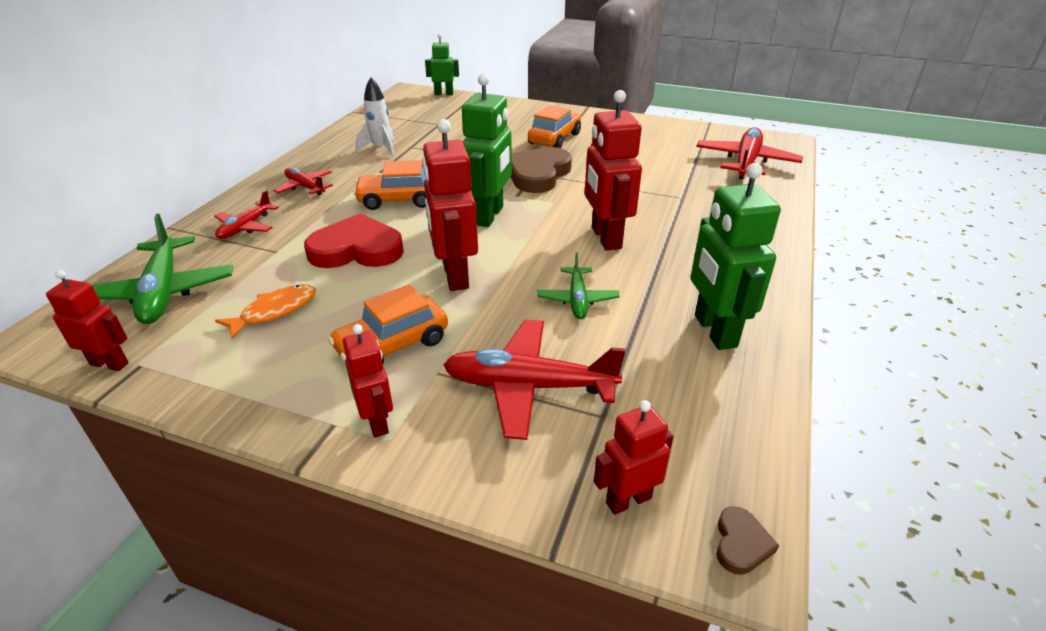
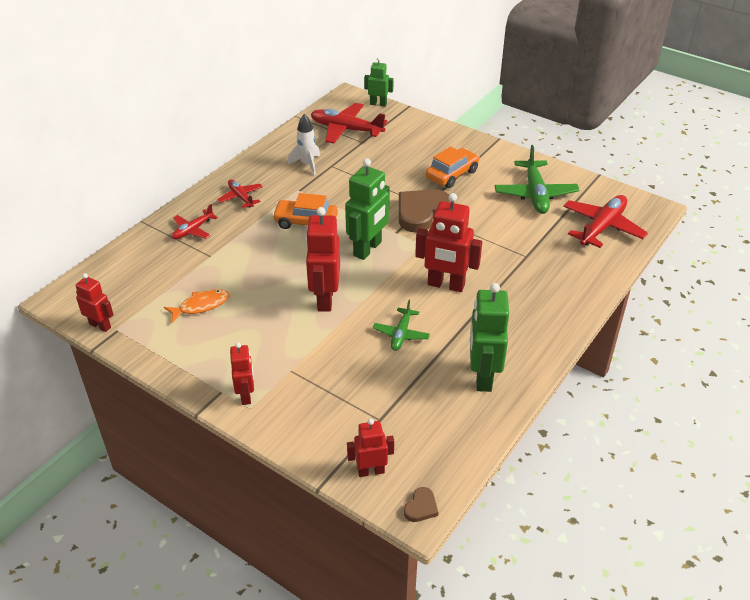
camera: 15 degrees right, 5 degrees up
green plane [92,214,233,324] -> green plane moved to [495,145,580,214]
red heart [304,213,404,268] -> none
orange car [328,285,448,363] -> none
red plane [443,320,625,440] -> red plane moved to [311,103,387,143]
red robot [585,90,642,251] -> red robot turned 75 degrees counterclockwise [415,193,482,292]

